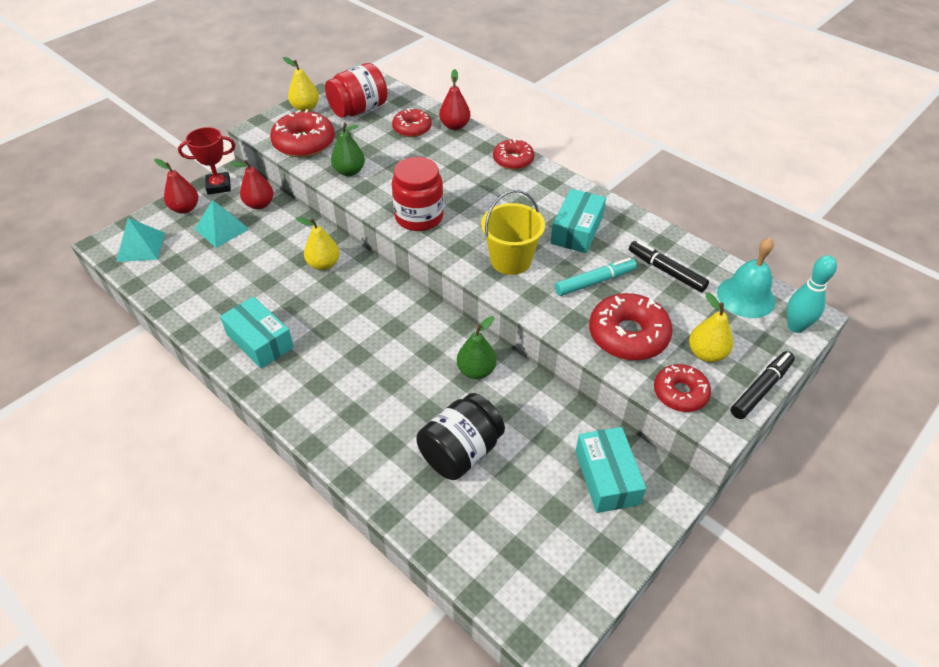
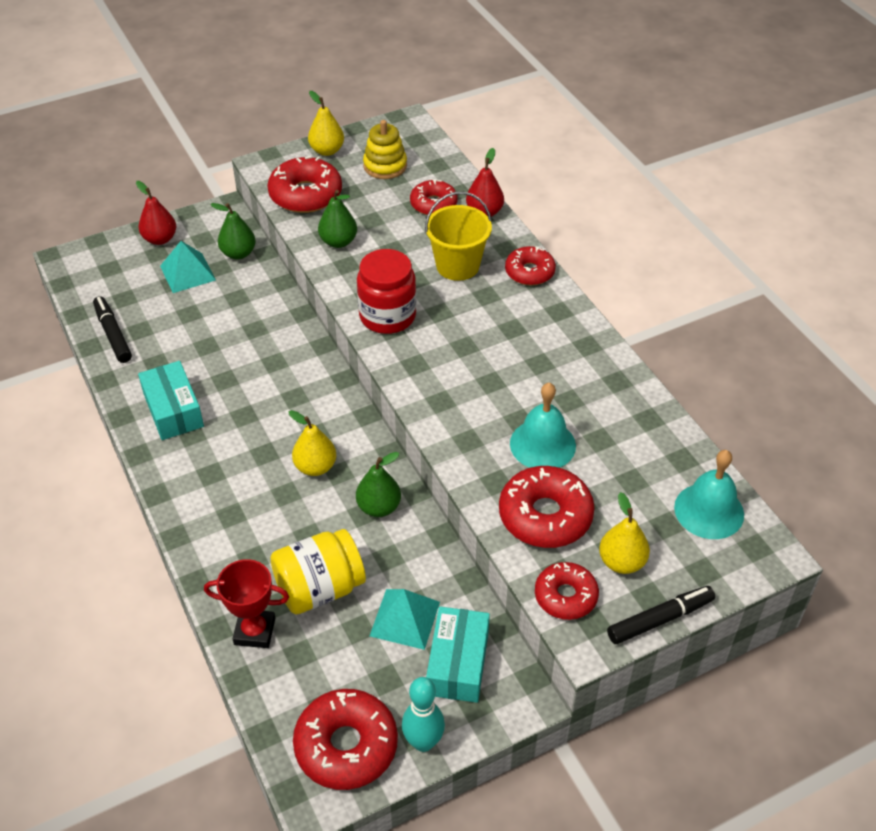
camera: 20 degrees right, 0 degrees up
turquoise pyramid [116,218,165,262] -> turquoise pyramid moved to [370,589,440,650]
red trophy [178,127,235,195] -> red trophy moved to [204,559,289,648]
red pear [230,159,274,209] -> green pear [210,203,256,259]
yellow pear [296,217,340,270] -> yellow pear moved to [288,410,336,476]
red jar [325,63,388,118] -> yellow stacking toy [363,120,407,179]
black jar [416,393,505,480] -> yellow jar [270,529,366,614]
yellow bucket [481,190,545,275] -> yellow bucket moved to [425,192,492,281]
turquoise box [551,189,606,253] -> none
turquoise marker [555,258,637,296] -> turquoise bell [510,383,576,468]
black marker [629,241,709,292] -> black marker moved to [93,296,132,363]
turquoise bowling pin [787,255,837,333] -> turquoise bowling pin moved to [402,677,445,752]
none -> red donut [293,689,398,790]

